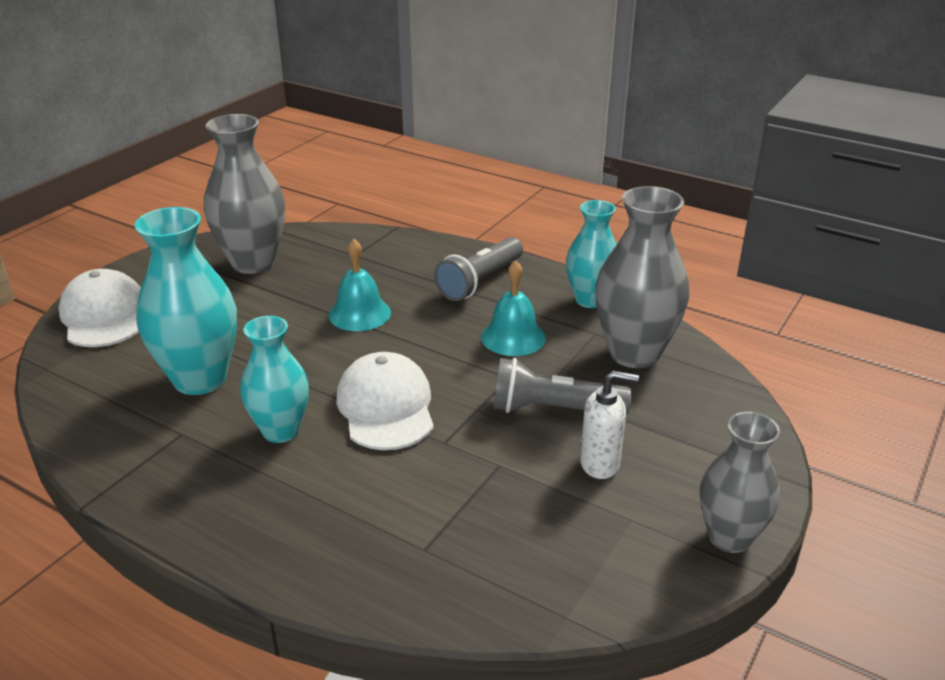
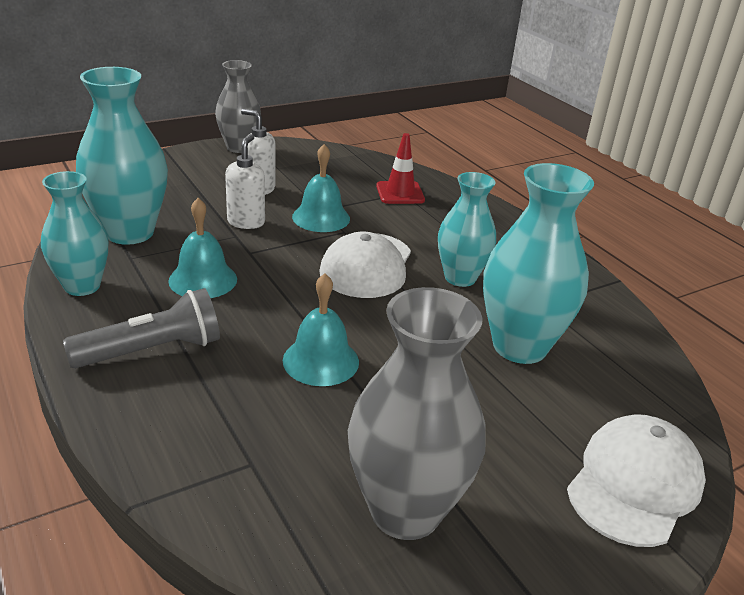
camera: 155 degrees left, 0 degrees up
white cap [59,269,141,347] -> white cap turned 150 degrees counterclockwise [567,414,706,547]
grey flashlight [493,358,632,415] -> white soap dispenser [225,134,265,229]
grey vase [595,186,690,368] -> turquoise vase [76,67,168,245]
none -> turquoise bell [292,144,350,232]
none -> red traffic cone [376,133,425,204]

